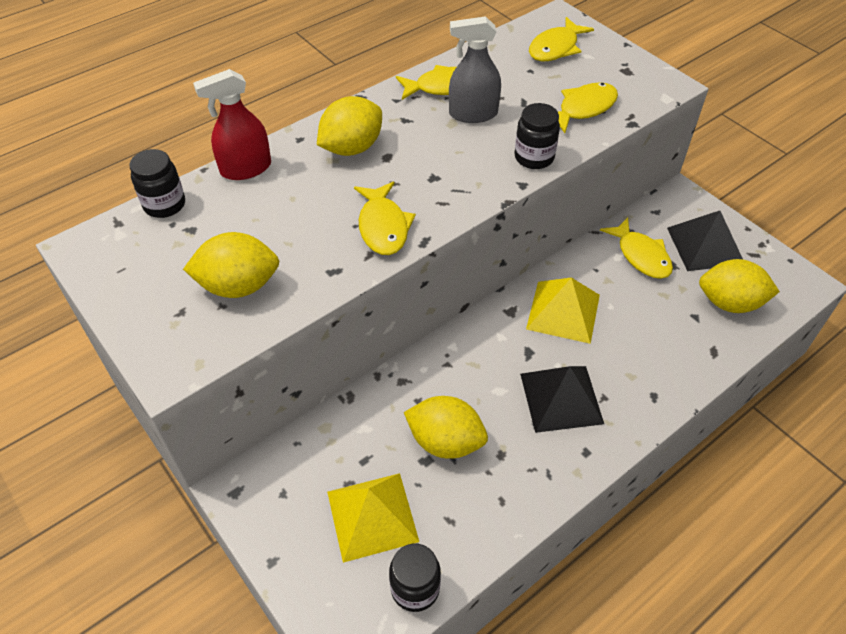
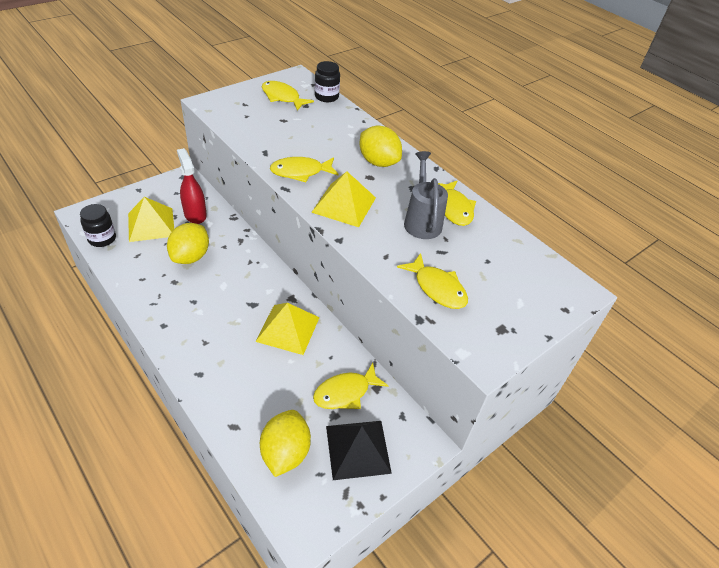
camera: 85 degrees right, 5 degrees down
yellow lemon [183,232,279,298] -> none
red spray bottle [193,69,271,180] -> red spray bottle moved to [177,148,207,224]
grey spray bottle [449,16,501,123] -> grey watering can [404,151,448,239]
black jar [514,103,560,169] -> none
black pyramid [520,366,604,433] -> none
yellow fish [529,17,594,61] -> yellow fish moved to [262,81,314,111]
none -> yellow pyramid [311,171,376,227]

